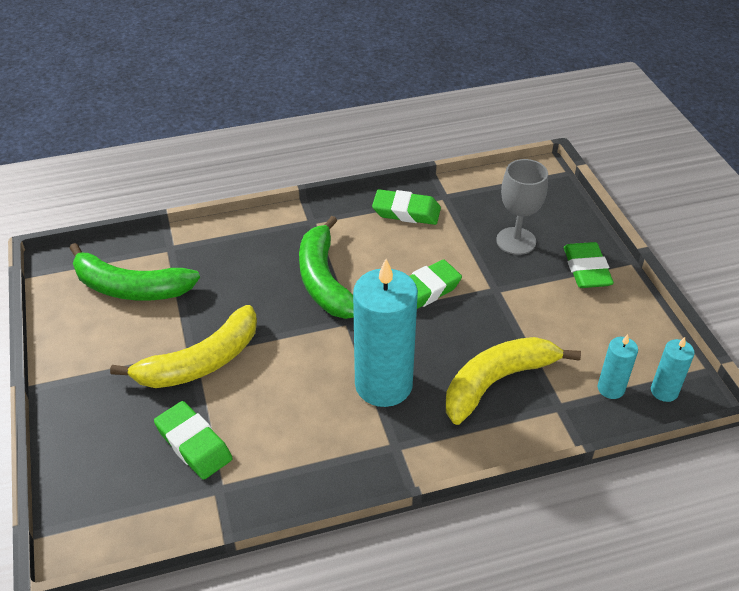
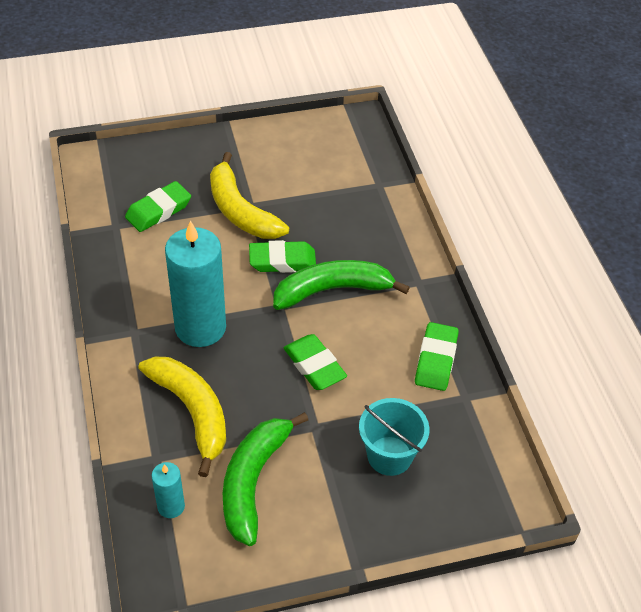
camera: 90 degrees right, 5 degrees up
green banana [69,243,200,300] -> green banana moved to [223,412,308,546]
grey goblet [496,159,548,255] -> turquoise bucket [359,398,430,476]
green eraser [564,242,614,288] -> green eraser moved to [249,240,316,273]
turquoise candle [651,337,695,402] -> none

